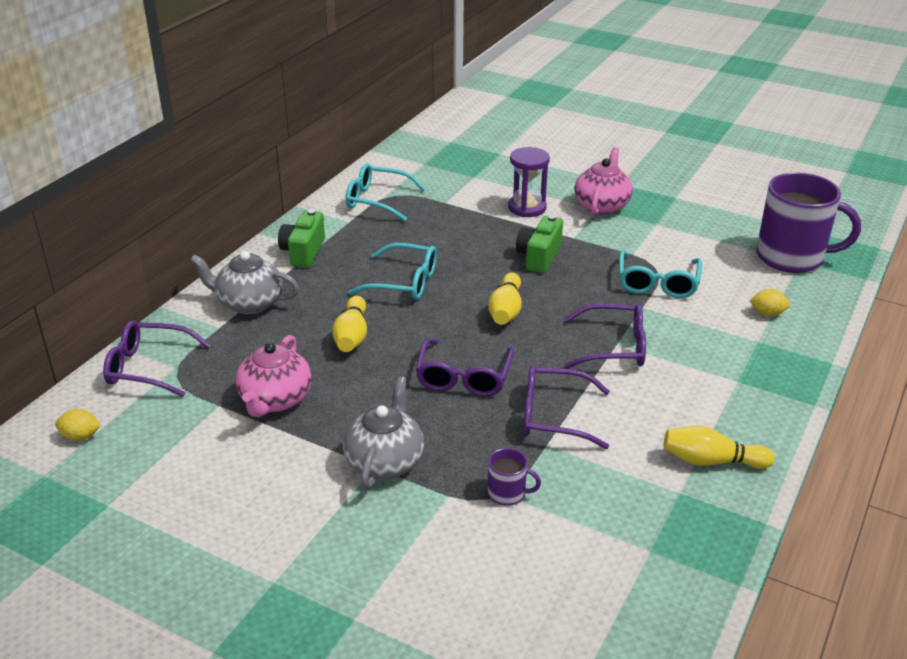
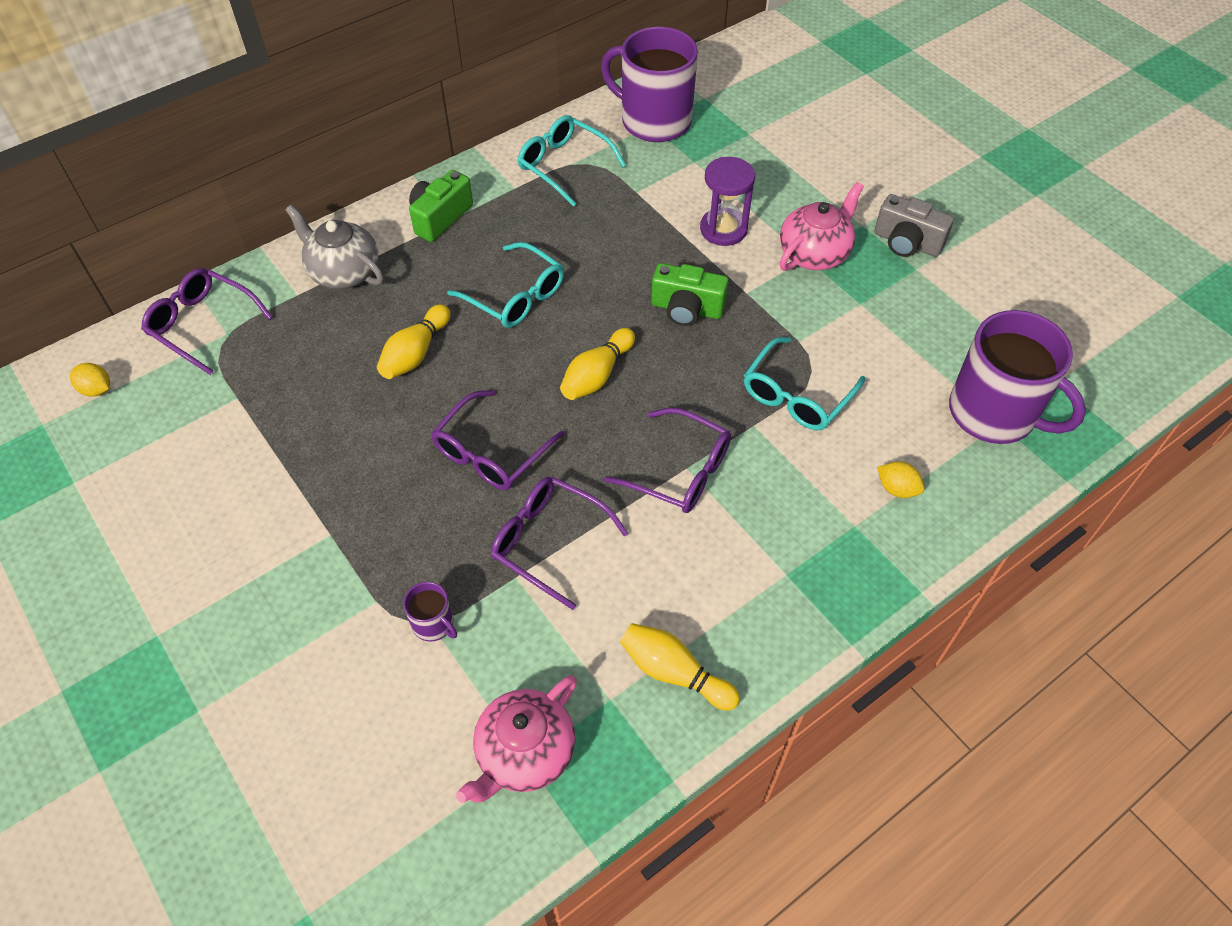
camera: 25 degrees right, 20 degrees up
pink teapot [236,335,312,417] -> pink teapot moved to [456,675,577,803]
grey teapot [343,376,424,489] -> none
green camera [516,215,563,273] -> green camera turned 120 degrees counterclockwise [651,263,729,326]
none -> purple mug [601,27,698,142]
none -> grey camera [874,194,954,257]

